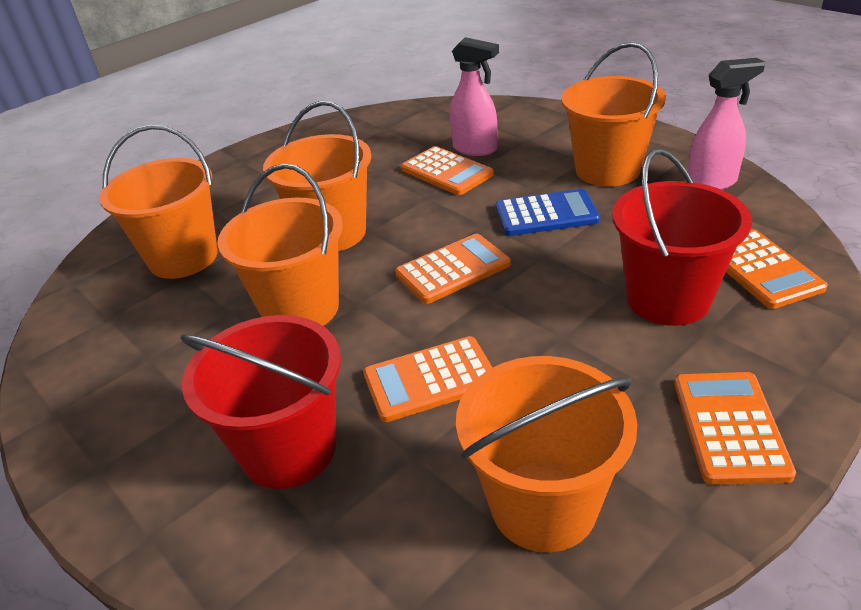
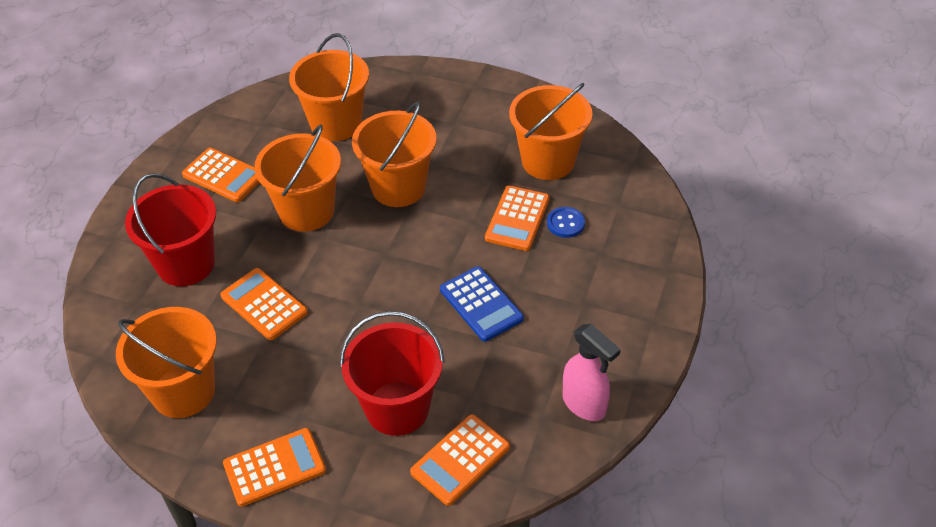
camera: 60 degrees right, 10 degrees up
orange calculator [395,234,511,304] -> orange calculator moved to [182,148,260,202]
pink spray bottle [450,37,499,156] -> blue button [547,207,585,238]
orange bucket [561,42,666,187] -> orange bucket moved to [509,83,592,180]

